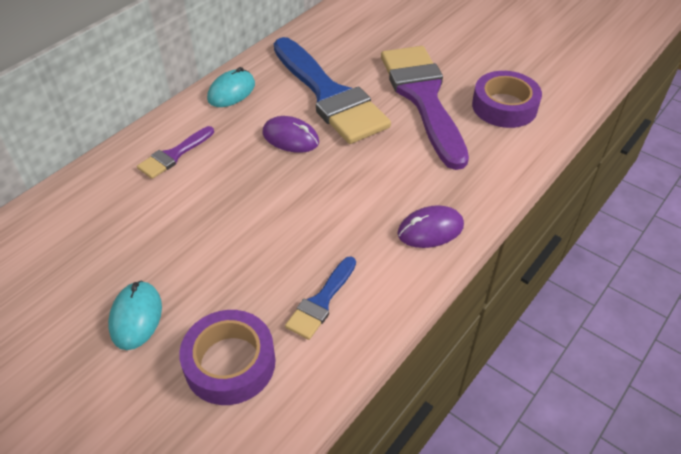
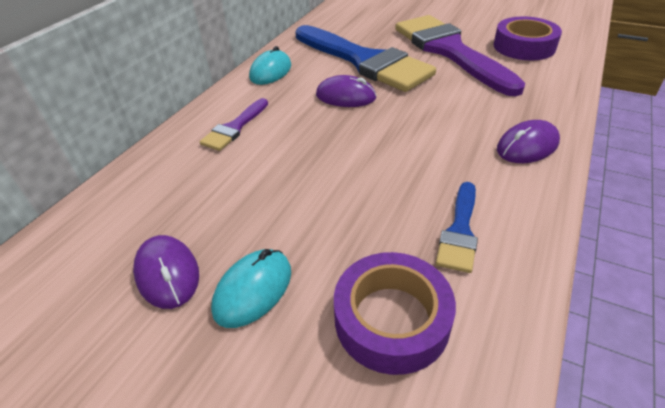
camera: 10 degrees left, 5 degrees down
turquoise mouse [108,280,162,350] -> turquoise mouse turned 45 degrees clockwise [211,249,291,328]
none -> purple mouse [133,235,199,309]

